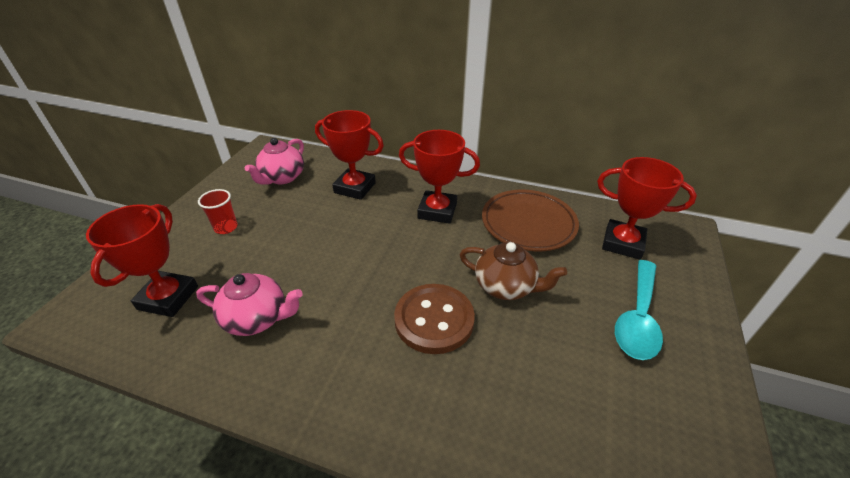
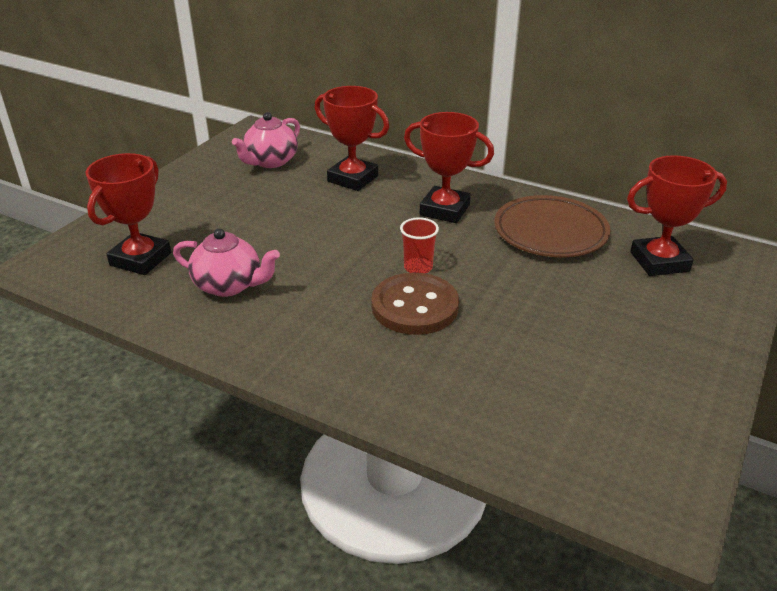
camera: 10 degrees right, 5 degrees down
red cup [198,189,238,234] -> red cup moved to [400,217,439,273]
brown teapot [460,242,567,300] -> none
red trophy [597,157,697,260] -> red trophy turned 45 degrees counterclockwise [627,155,727,276]
turquoise spoon [615,260,663,360] -> none

